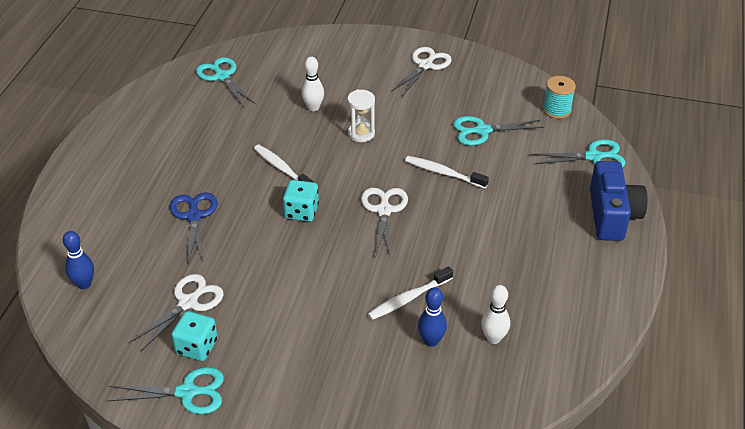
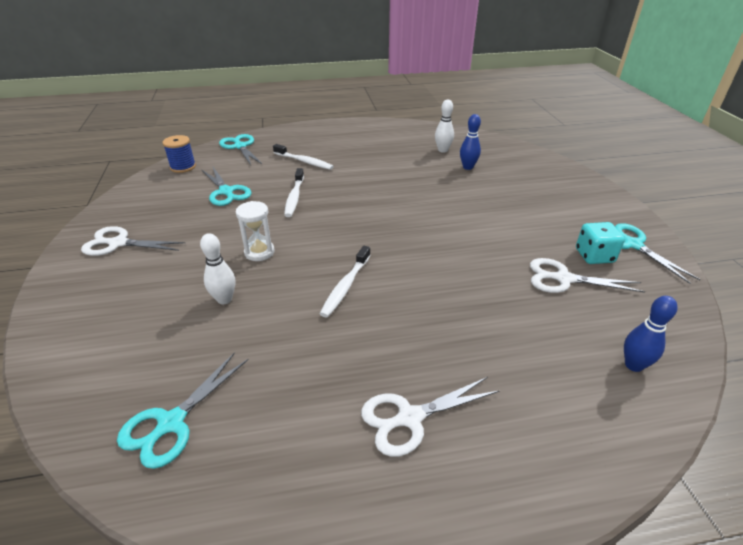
camera: 115 degrees left, 5 degrees down
blue scissors [170,192,217,264] -> none
turquoise dice [283,180,319,222] -> none
white scissors [361,188,408,259] -> white scissors moved to [361,377,499,457]
white toothbrush [368,266,453,320] -> white toothbrush moved to [273,144,334,170]
turquoise spool [543,76,576,119] -> blue spool [163,135,196,173]
blue camera [590,161,648,241] -> none

